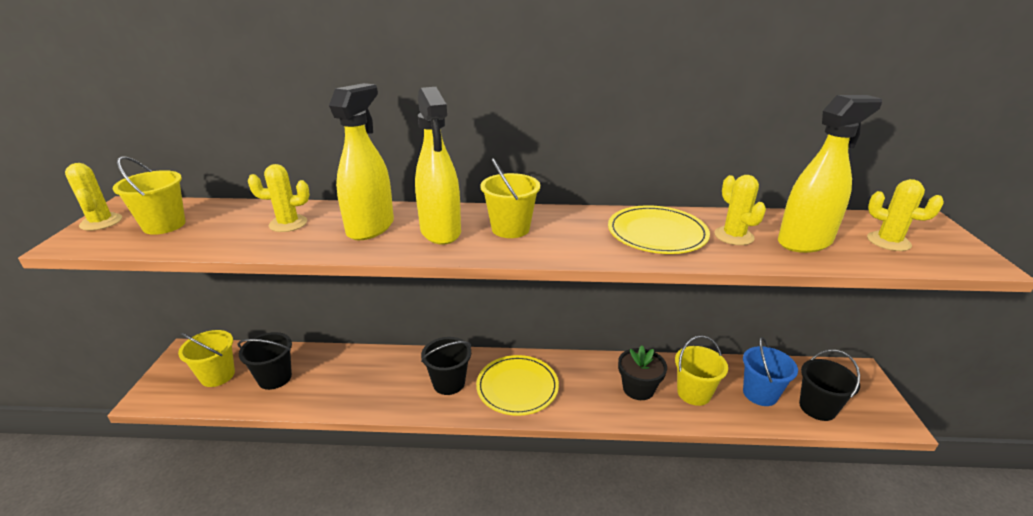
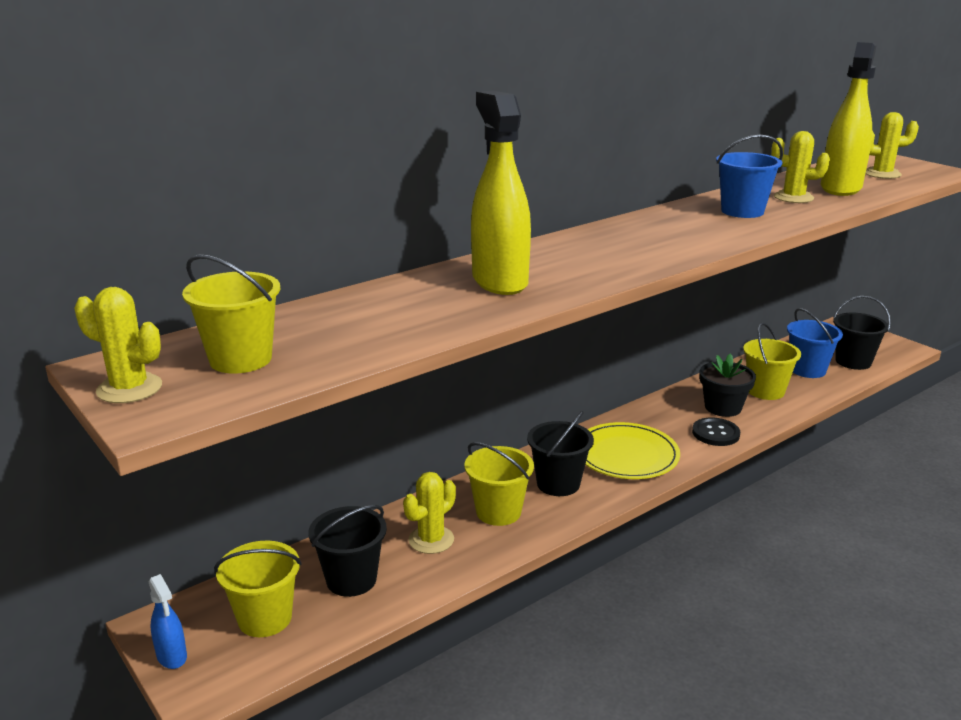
camera: 40 degrees left, 5 degrees down
yellow cactus [248,164,310,232] -> yellow cactus moved to [403,472,456,554]
yellow spray bottle [415,87,461,245] -> none
yellow bucket [480,158,540,238] -> yellow bucket moved to [464,442,534,526]
yellow plate [608,205,710,254] -> blue bucket [716,135,783,218]
none -> blue spray bottle [149,574,187,669]
none -> black button [692,417,740,446]

